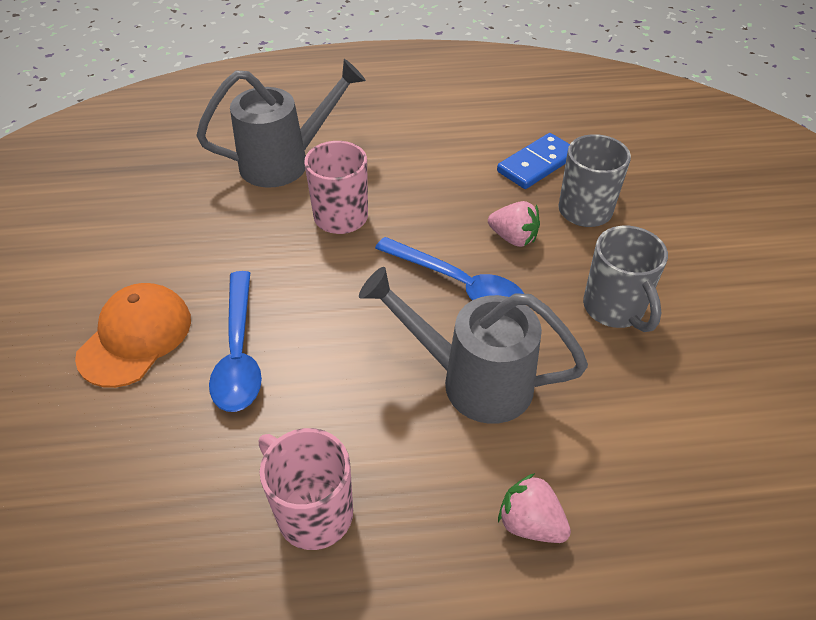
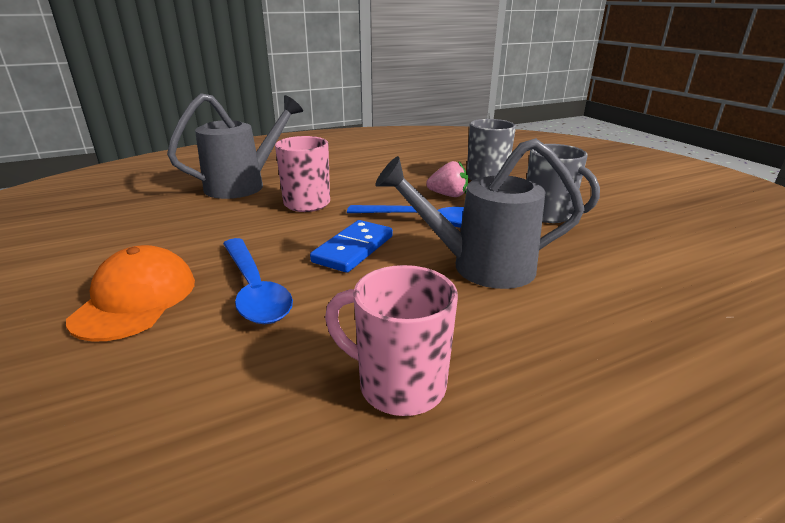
camera: 20 degrees left, 20 degrees down
blue domino [497,133,570,189] -> blue domino moved to [310,220,393,273]
pink strawberry [498,473,571,543] -> none

